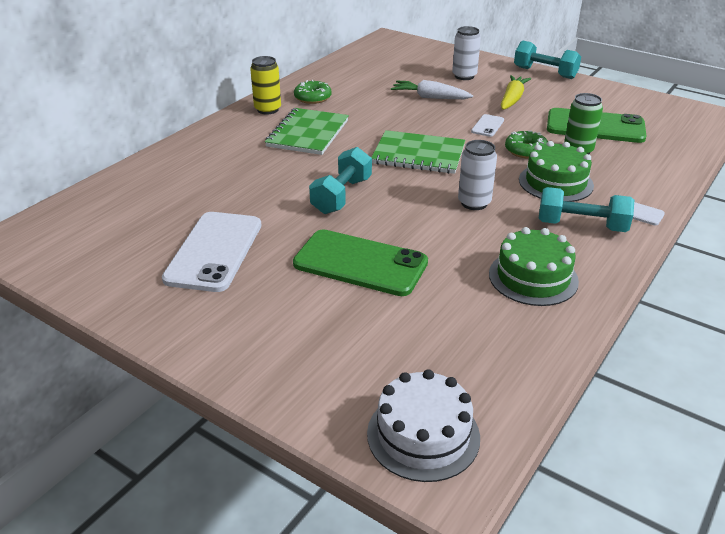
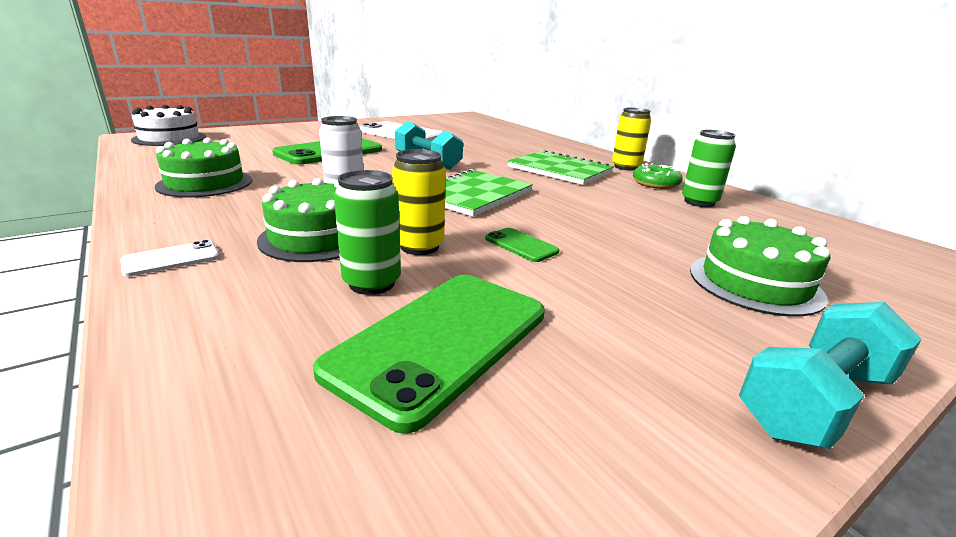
camera: 110 degrees right, 10 degrees down
white carrot [391,80,473,99] -> none
white can [452,26,481,80] -> green cake [690,216,830,317]
white phone [471,114,504,137] -> green phone [485,228,559,262]
yellow carrot [501,75,531,110] -> none
green donut [505,131,548,159] -> yellow can [392,149,445,255]
turquoise dumbbell [539,187,634,232] -> none
none -> green can [682,130,736,207]

